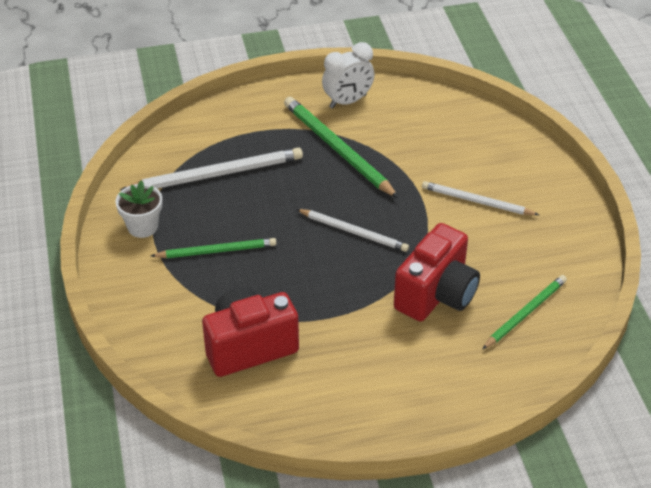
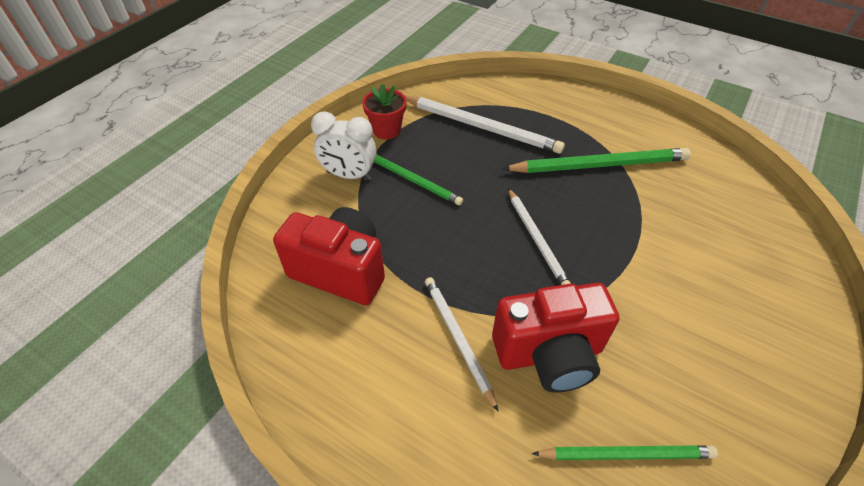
camera: 45 degrees right, 5 degrees up
white flower pot [115,180,162,238] -> red flower pot [362,84,407,139]
green pencil [284,97,399,198] -> green pencil turned 75 degrees clockwise [502,148,691,173]
white clock [322,42,375,109] -> white clock moved to [311,111,377,180]
white pencil [422,181,539,215] -> white pencil moved to [425,277,499,412]

